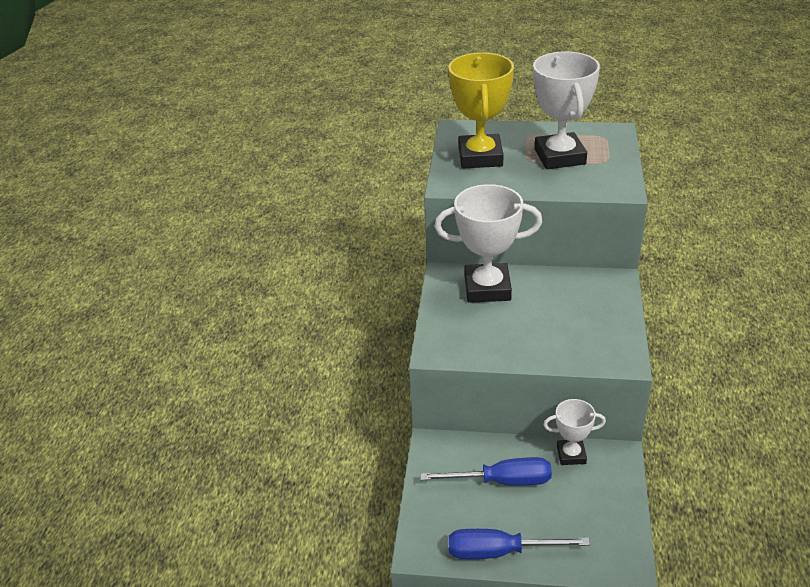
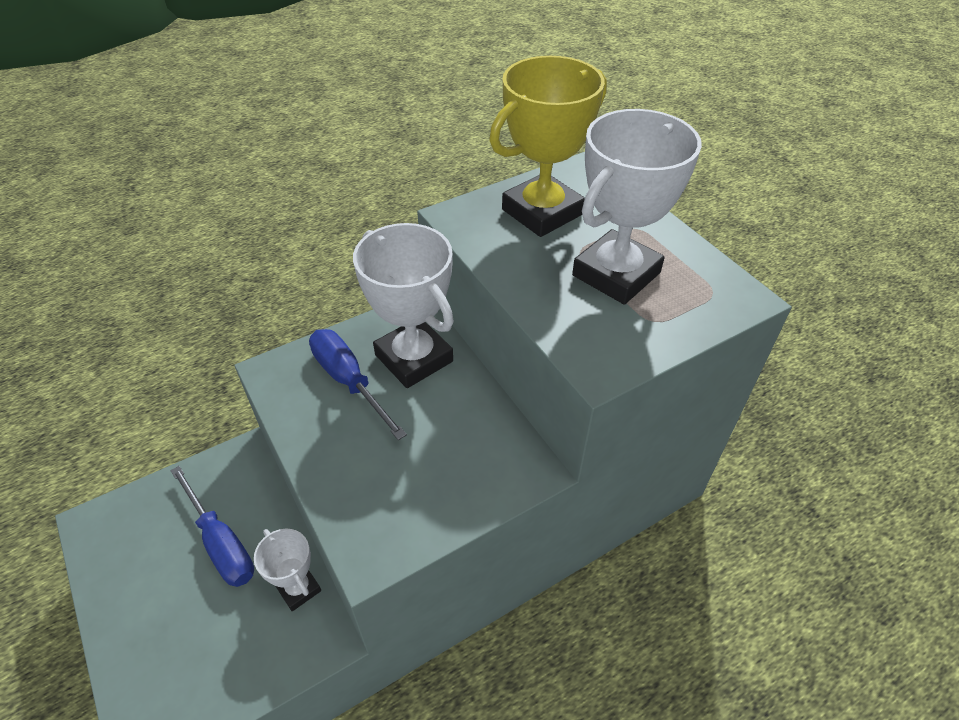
camera: 50 degrees right, 10 degrees up
blue screwdriver [449,529,590,559] -> blue screwdriver moved to [309,329,407,440]

